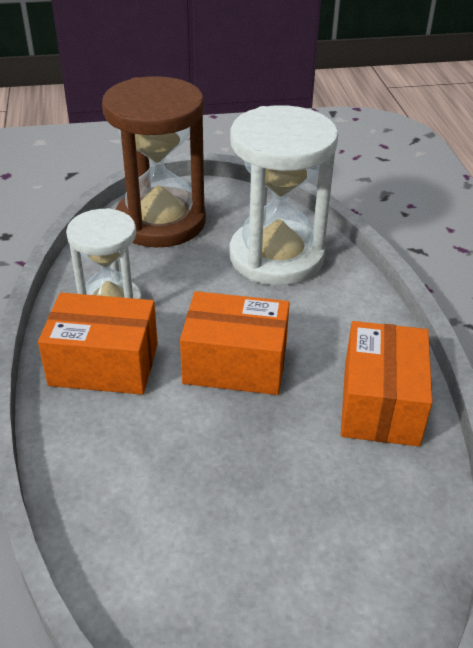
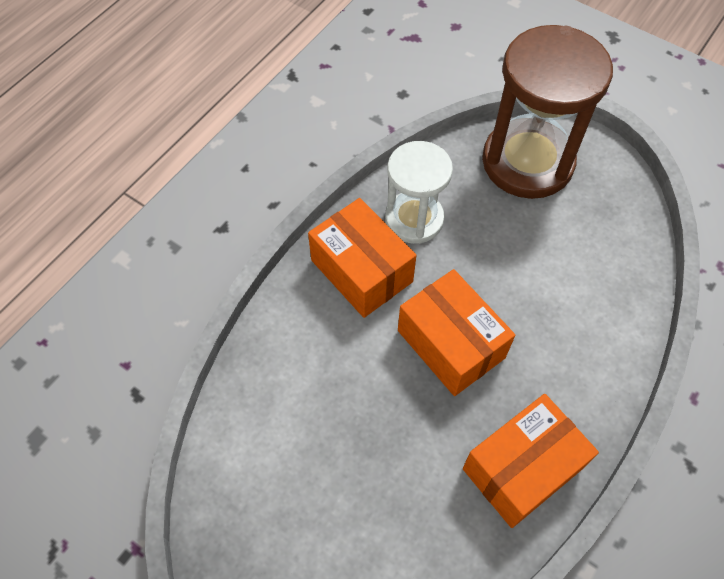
camera: 45 degrees right, 20 degrees up
white hourglass [229,105,338,286] -> none

